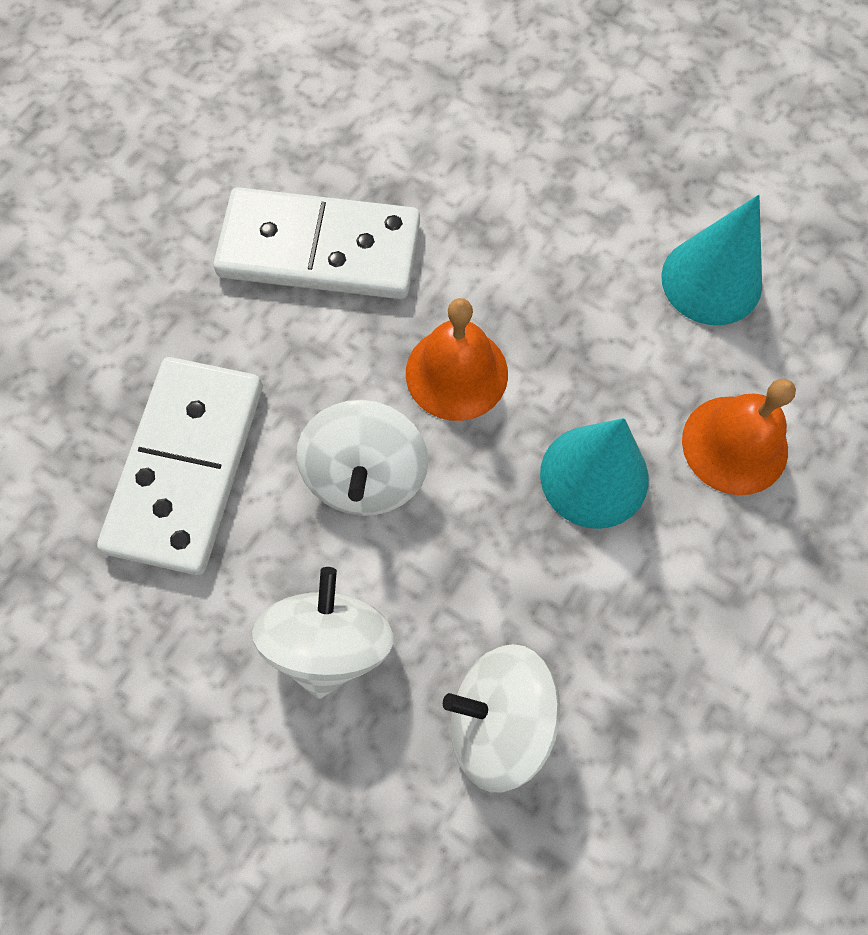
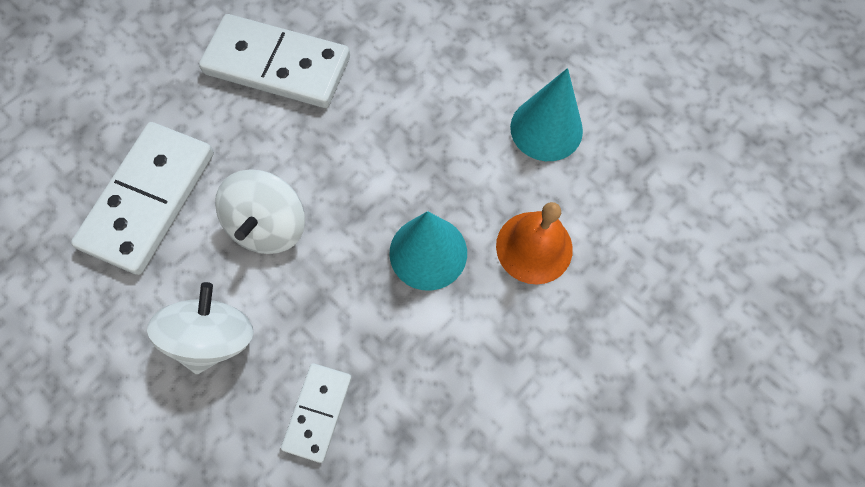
camera: 10 degrees right, 0 degrees up
orange bell [406,298,508,421] -> none
white spinning top [443,644,560,792] -> white domino [281,363,352,463]

